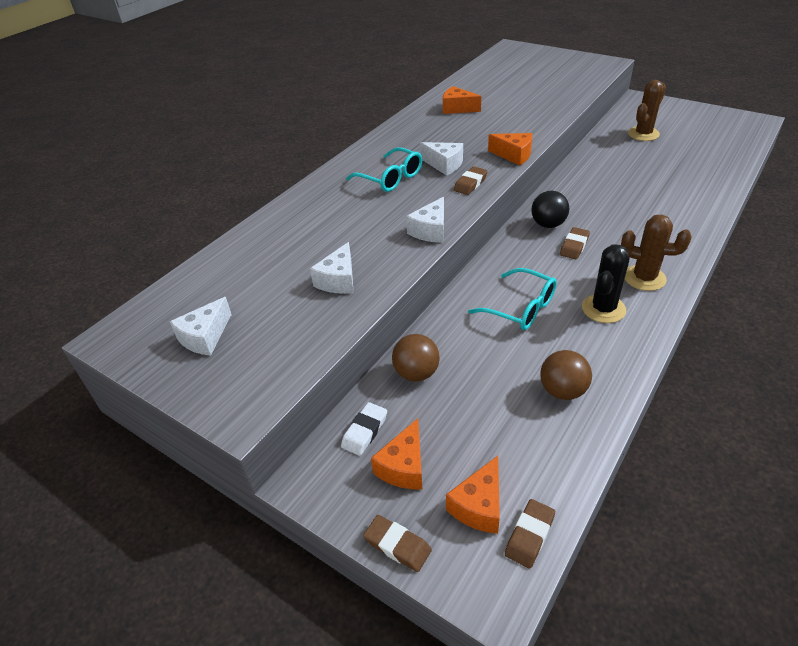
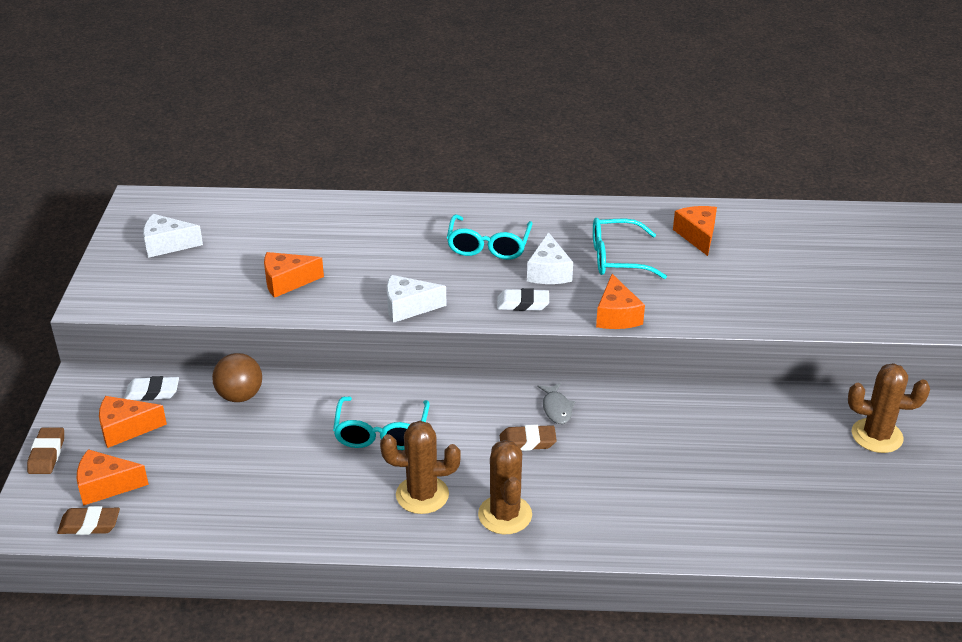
camera: 55 degrees right, 5 degrees down
white cheese [310,242,354,294] -> orange cheese [264,252,324,298]
brown eraser [454,167,488,195] -> white eraser [497,288,549,311]
black ball [532,191,569,228] -> grey fish [537,383,576,424]
brown ball [540,350,592,400] -> none
black cactus [582,244,629,323] -> brown cactus [380,421,460,514]
none -> turquoise glasses [593,218,667,279]

